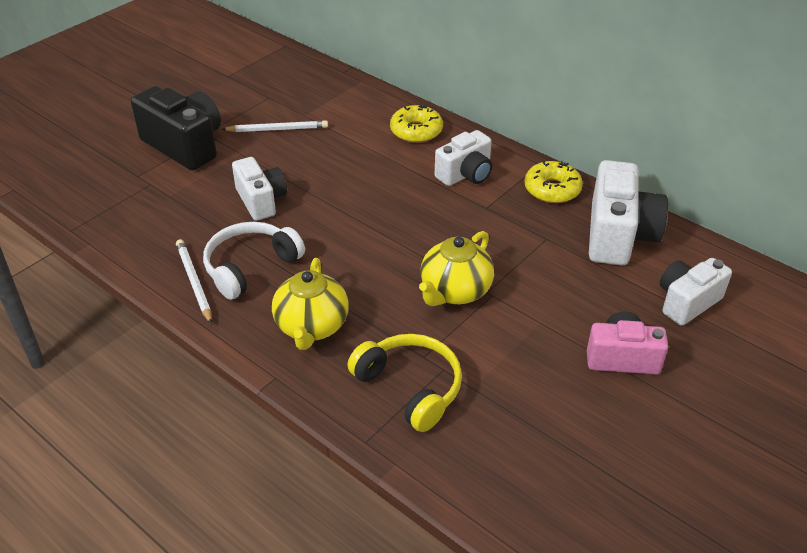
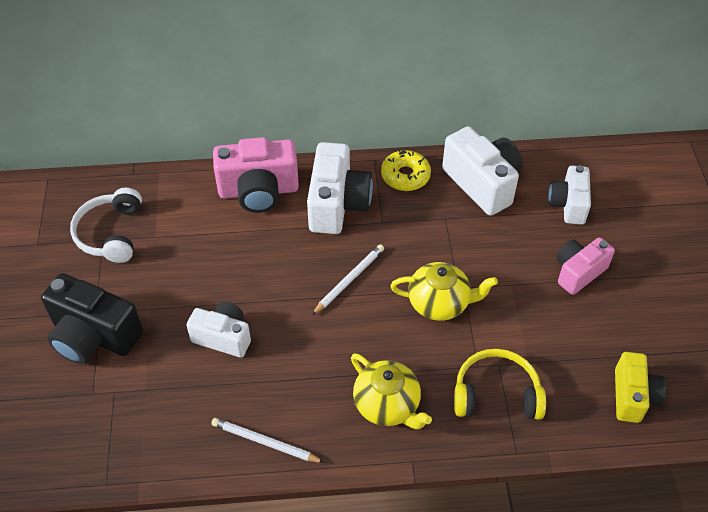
camera: 45 degrees left, 10 degrees up
black camera [131,86,221,170] -> black camera turned 150 degrees counterclockwise [41,273,143,364]
white headphones [203,222,305,300] -> white headphones moved to [70,188,142,263]
white pencil [222,120,328,132] -> white pencil moved to [312,244,384,315]
yellow donut [390,105,443,143] -> pink camera [213,137,299,213]
yellow teapot [419,231,494,306] -> yellow teapot turned 75 degrees counterclockwise [390,262,498,321]
white camera [435,130,492,186] -> white camera [307,142,373,234], size x1.55
none -> yellow camera [615,352,667,423]

